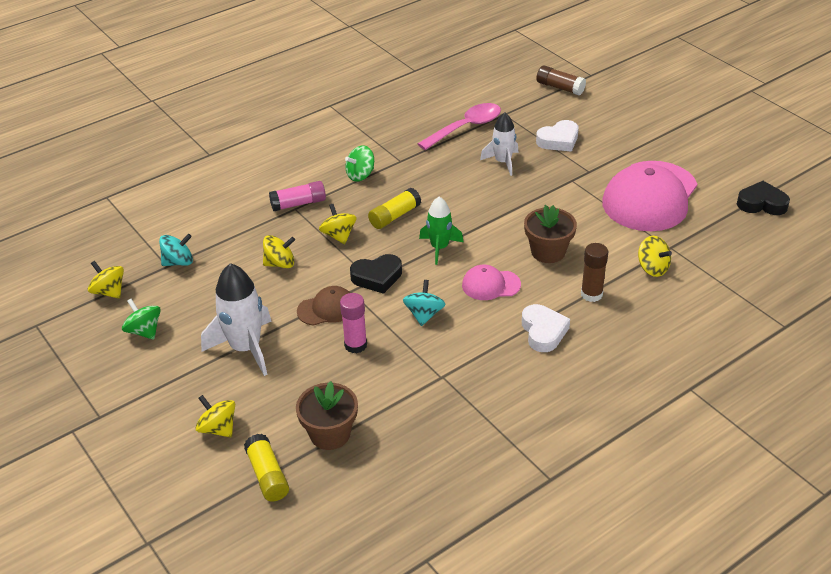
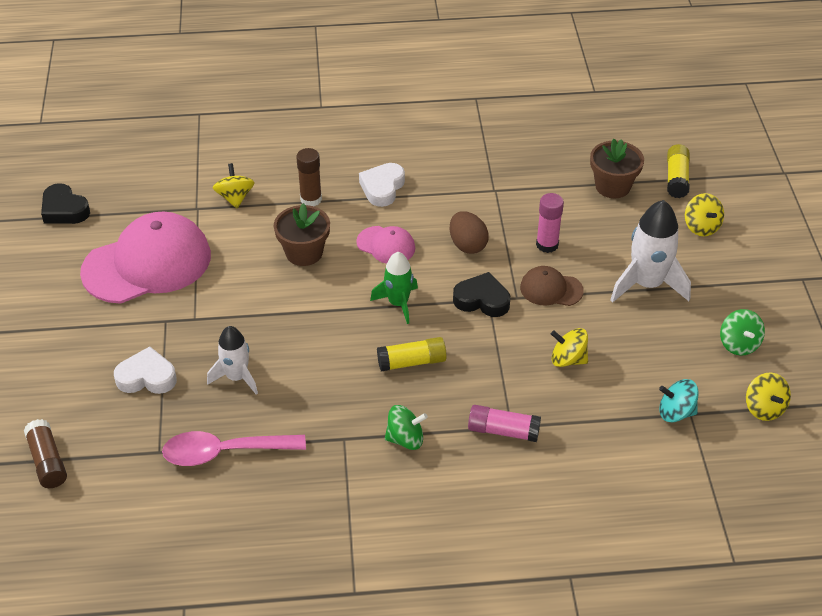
camera: 150 degrees left, 5 degrees up
yellow spinning top [319,204,357,244] -> none
turquoise spinning top [403,280,445,326] -> brown egg [450,211,489,254]

